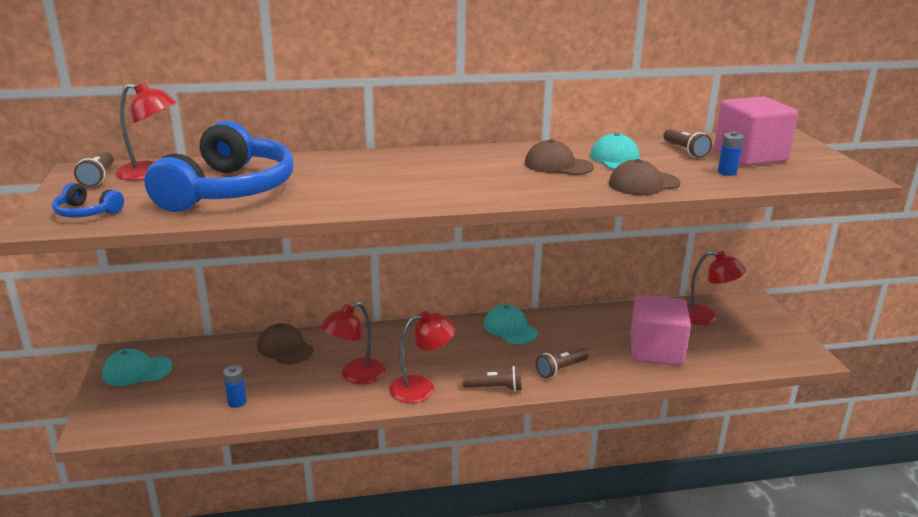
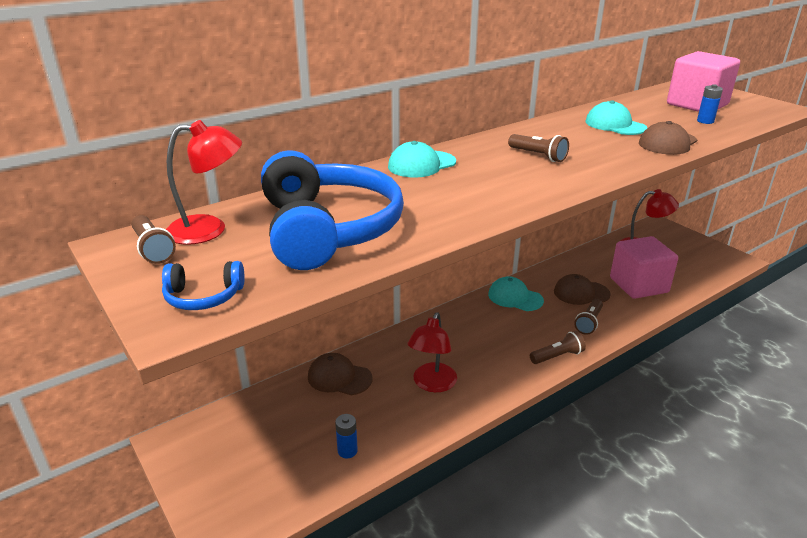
camera: 25 degrees left, 5 degrees up
turquoise cap [102,349,172,386] -> turquoise cap moved to [388,141,456,178]
red lamp [389,311,455,403] -> none
brown cap [525,139,594,175] -> brown cap moved to [554,274,611,305]
brown flashlight [663,129,712,158] -> brown flashlight moved to [508,134,569,162]

